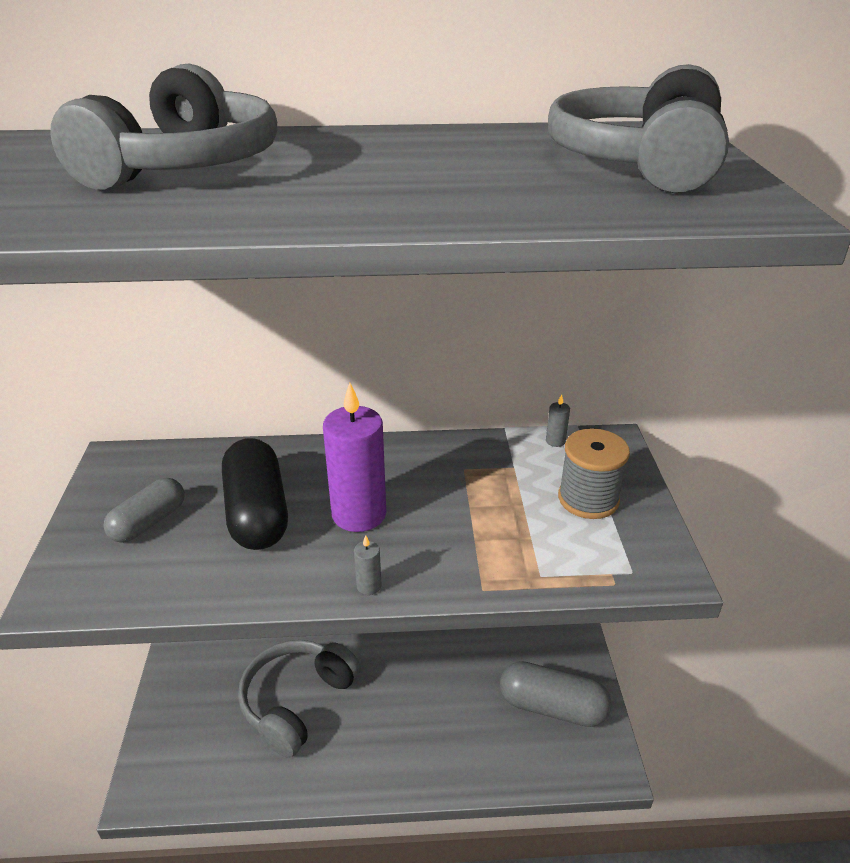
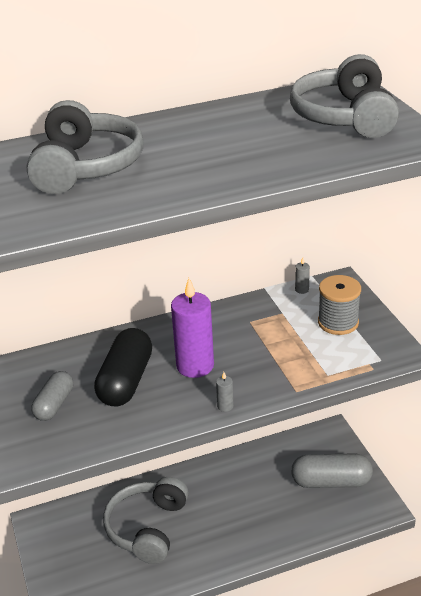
camera: 15 degrees left, 0 degrees up
black capsule [222,438,288,550] -> black capsule turned 45 degrees clockwise [94,328,152,406]

